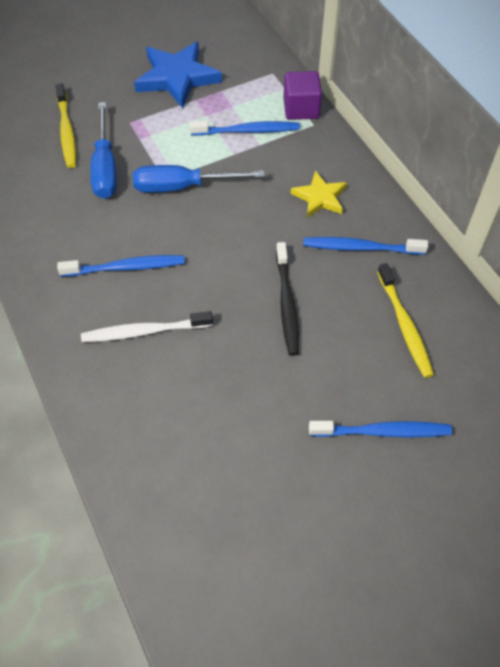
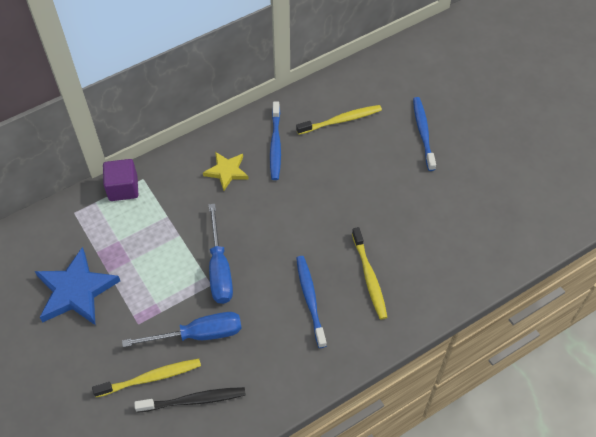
camera: 95 degrees left, 0 degrees up
white toothbrush [81,311,213,342] -> yellow toothbrush [352,227,387,319]
blue toothbrush [190,121,300,136] -> none
black toothbrush [276,242,299,356] -> black toothbrush moved to [134,387,246,413]

